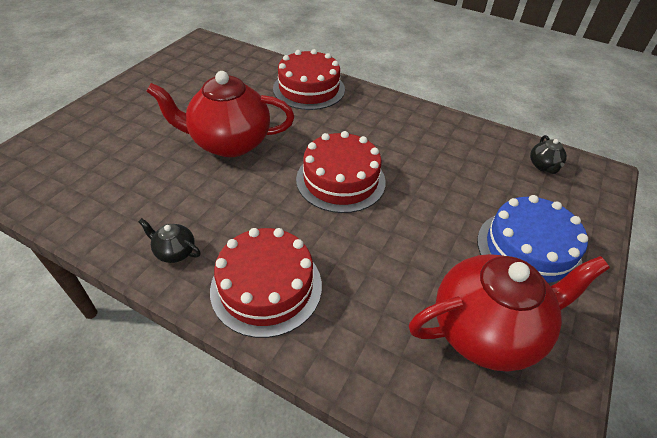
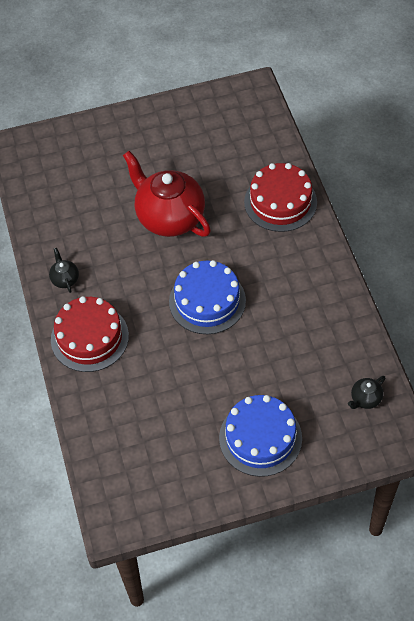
camera: 50 degrees right, 10 degrees up
red cake [296,131,386,213] -> blue cake [169,260,246,334]
red teapot [409,254,610,372] -> none

